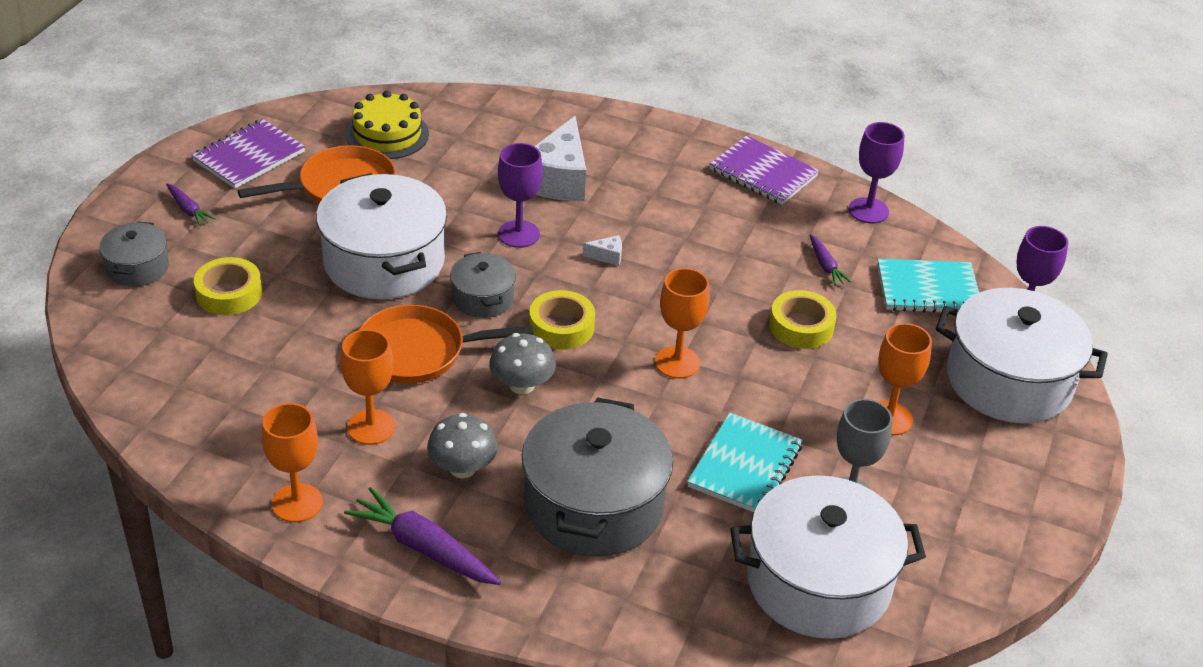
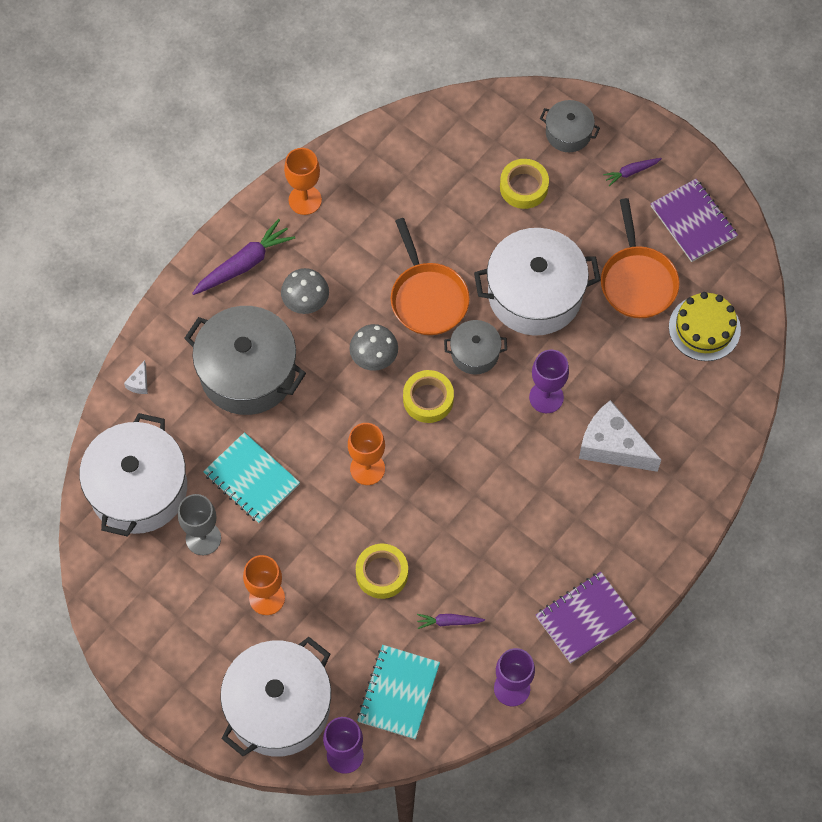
camera: 110 degrees right, 25 degrees up
orange goblet [341,329,395,445] -> none
orange pan [359,305,533,384] -> orange pan turned 150 degrees clockwise [391,218,470,335]
white cheese [582,235,622,266] -> white cheese moved to [124,360,148,394]

